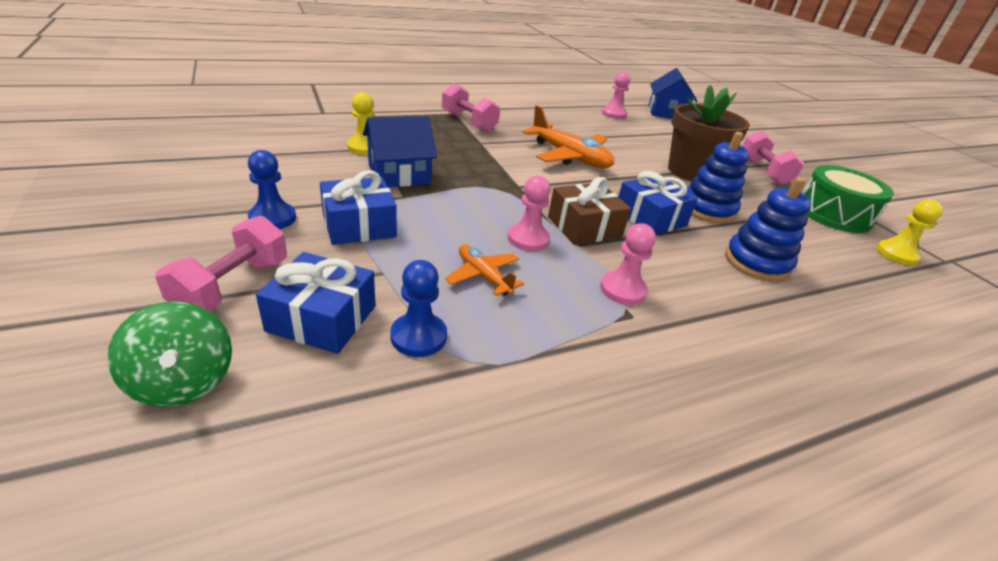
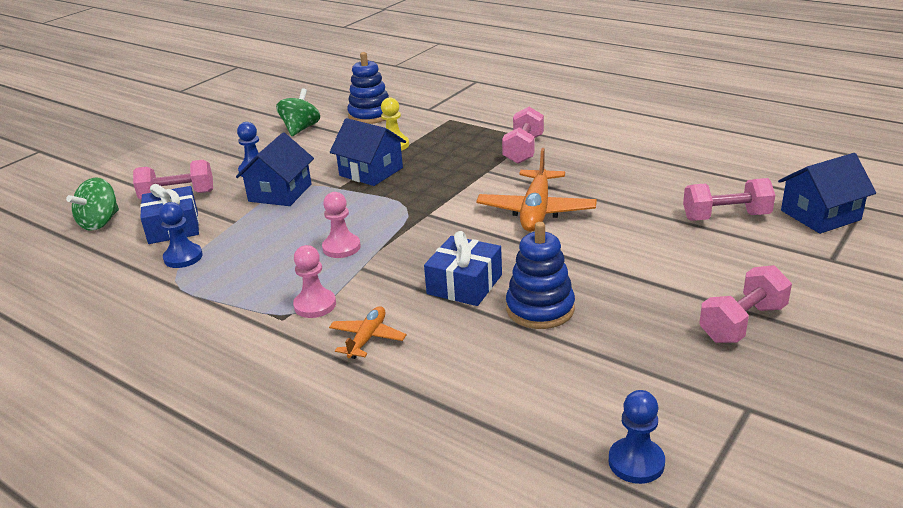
camera: 65 degrees right, 5 degrees down
blue gift [320,170,397,245] -> blue house [236,133,314,206]
orange plane [445,245,524,296] -> orange plane moved to [329,306,406,359]
brown gift [548,177,631,245] -> none
pink pawn [602,72,630,119] -> none
brown flower pot [668,85,750,181] -> none
blue stacking toy [725,177,811,282] -> blue stacking toy moved to [347,52,389,124]
green drum [803,165,894,233] -> none
yellow pawn [876,199,943,265] -> blue pawn [608,390,665,484]
none -> green spinning top [276,88,320,136]
none -> pink dumbbell [683,178,775,220]

